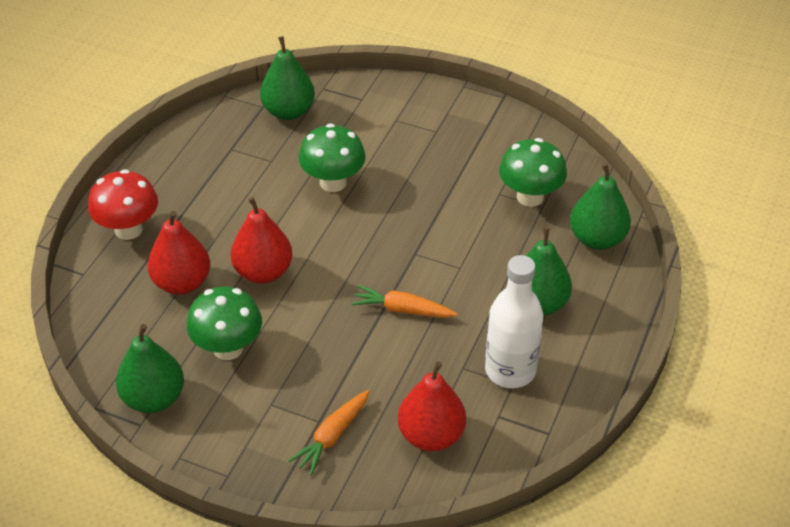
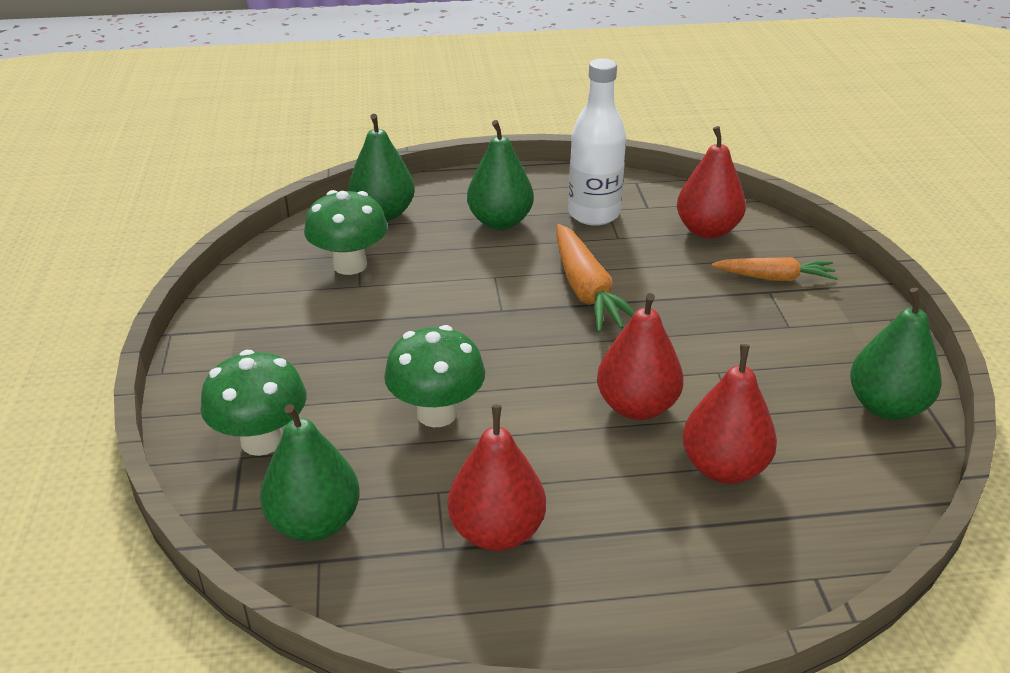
camera: 120 degrees left, 10 degrees down
red mushroom [88,169,158,240] -> none
green mushroom [187,287,262,360] -> green mushroom moved to [200,350,307,456]
orange carrot [351,285,458,318] -> orange carrot [557,224,636,333], size x1.52
none -> red pear [448,405,546,551]

